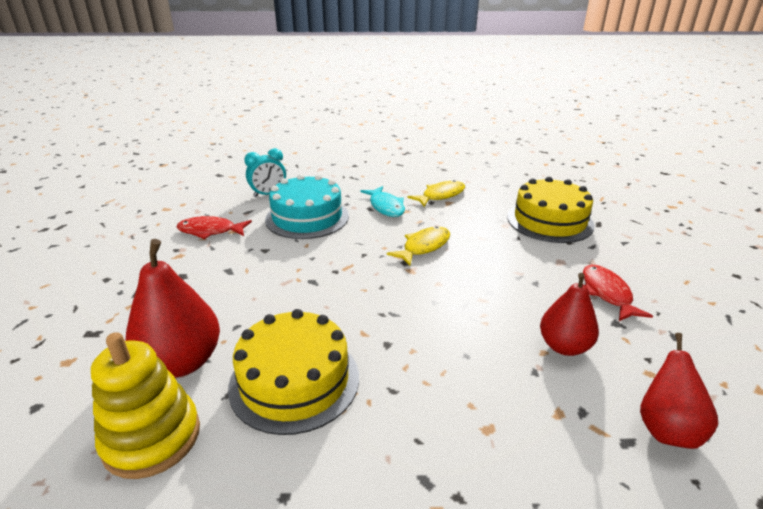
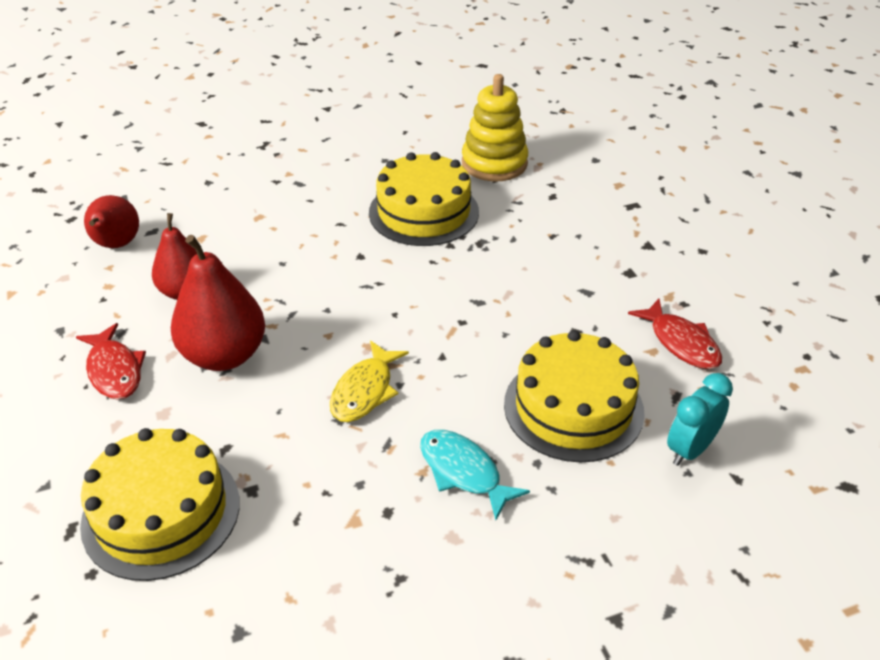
camera: 160 degrees right, 10 degrees up
red pear [125,239,220,378] -> red pear moved to [171,235,265,371]
red fish [177,216,252,239] -> red fish turned 75 degrees clockwise [628,299,722,369]
turquoise cake [265,174,349,239] -> yellow cake [504,330,645,463]
yellow fish [408,180,465,207] -> none

